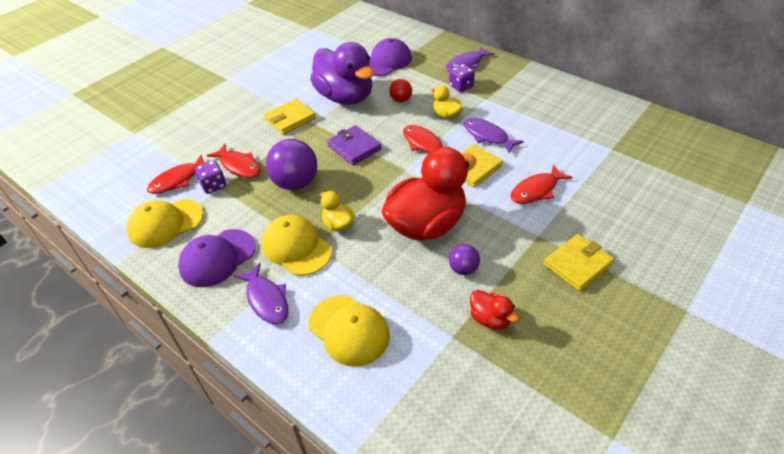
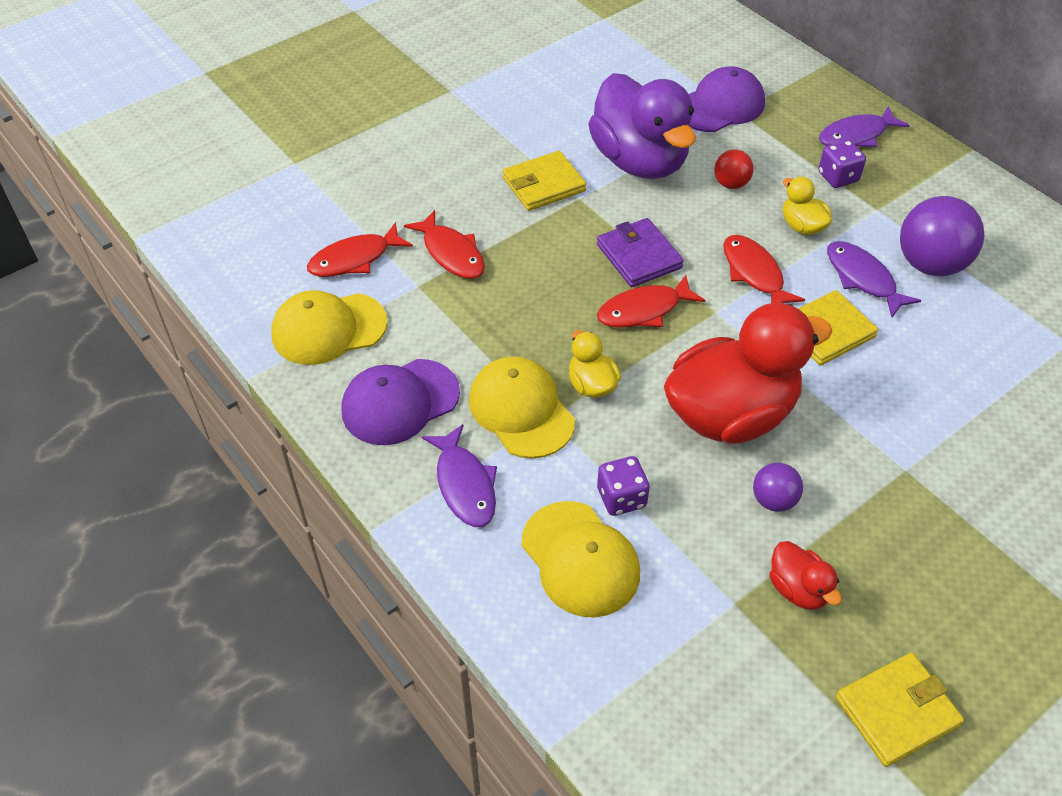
camera: 10 degrees right, 5 degrees up
purple dice [195,161,226,194] -> purple dice moved to [597,456,650,516]
purple ball [266,139,317,190] -> purple ball moved to [900,196,985,276]
red fish [511,164,573,204] -> red fish moved to [597,275,706,328]
yellow wallet [544,234,614,291] -> yellow wallet moved to [836,653,964,767]

